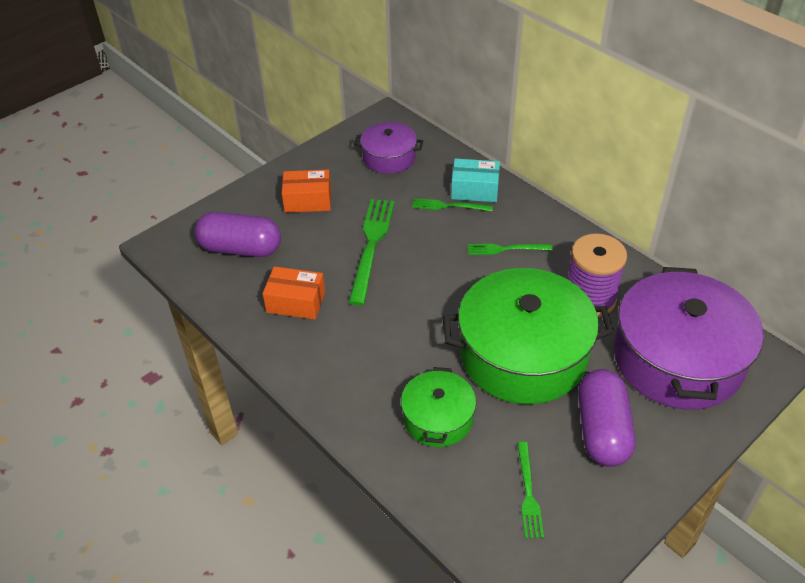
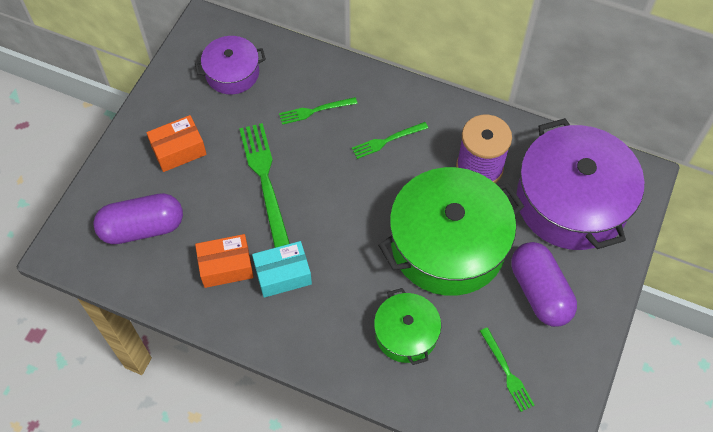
camera: 25 degrees left, 15 degrees up
turquoise box [451,159,500,202] -> turquoise box moved to [252,241,312,298]

